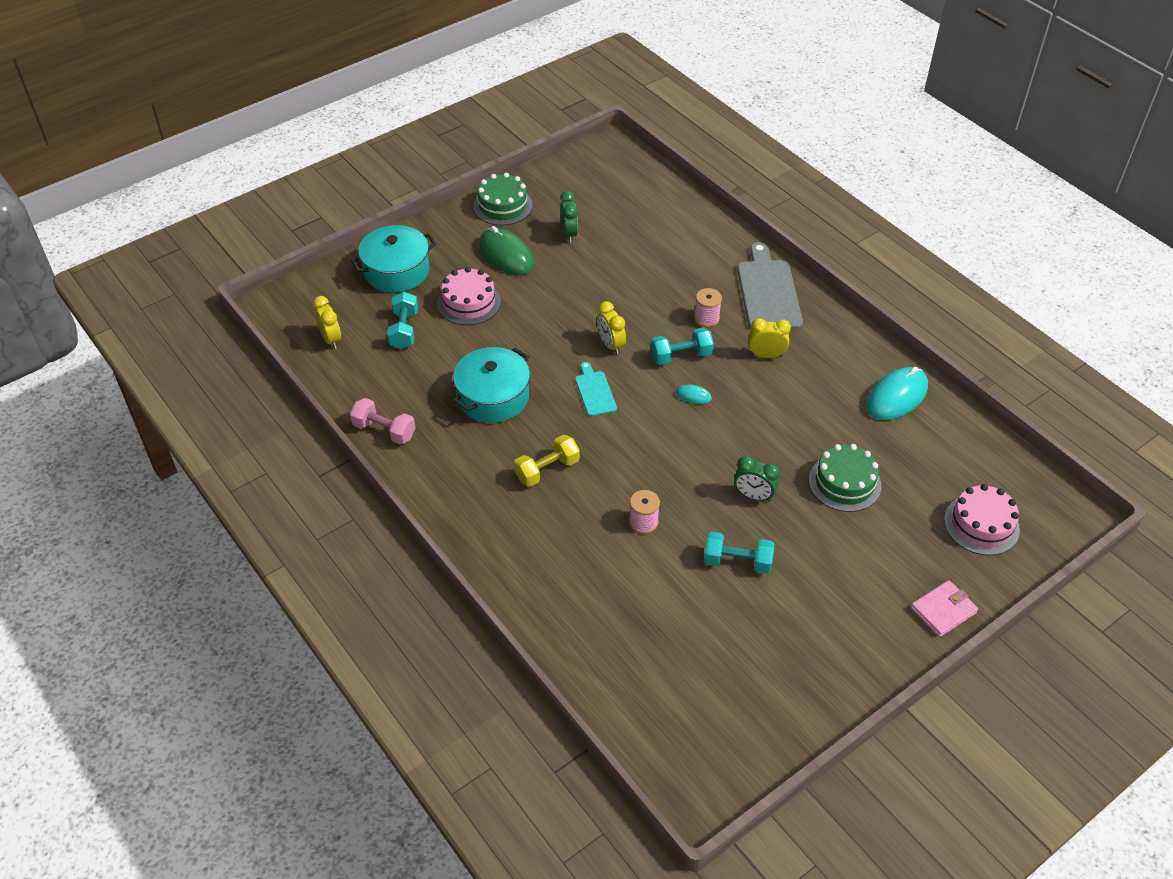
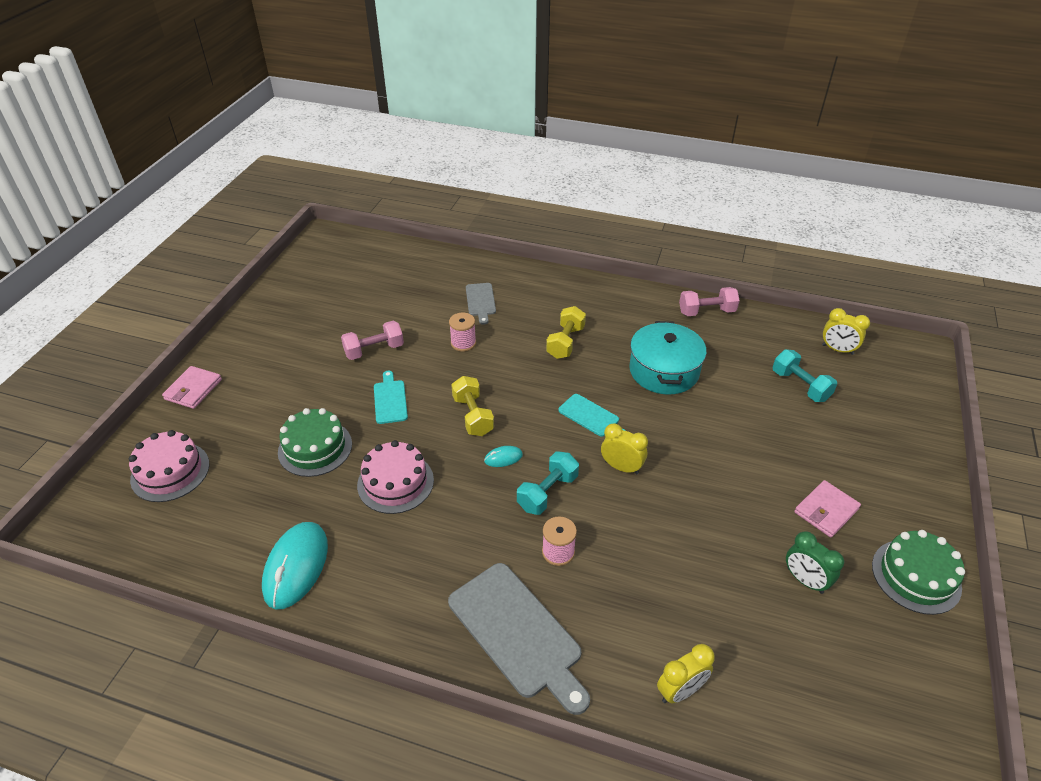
camera: 145 degrees right, 5 degrees down
turquoise pot [351,225,437,293] -> none
pink cake [437,267,501,325] -> pink cake moved to [357,440,434,514]
green mouse [479,226,534,275] -> pink wallet [794,480,861,538]
turquoise dumbbell [704,532,774,573] -> pink dumbbell [341,321,404,360]
green clock [734,455,780,502] -> turquoise cutting board [374,371,408,424]
yellow clock [749,318,791,358] -> yellow clock moved to [657,644,715,703]
none -> yellow dumbbell [451,376,494,436]
none -> grey cutting board [466,283,496,325]

